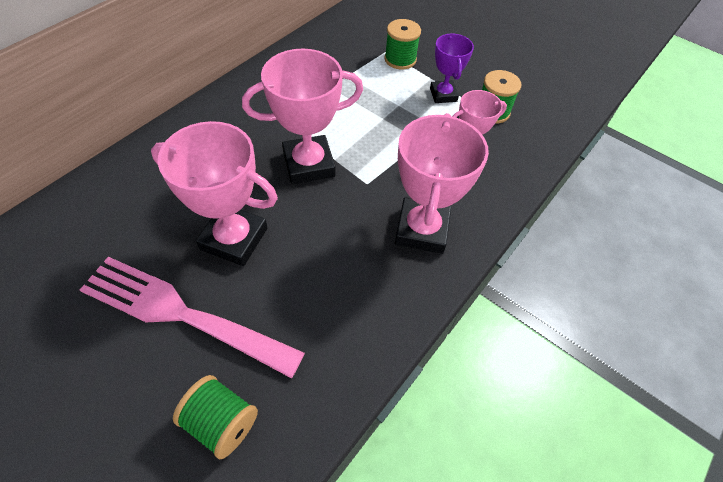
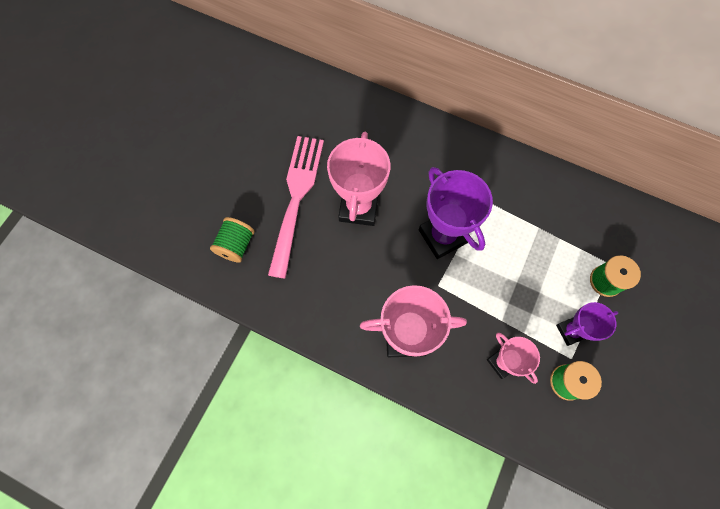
camera: 80 degrees right, 15 degrees up
pink trophy [242,49,363,184] -> purple trophy [419,167,493,259]

